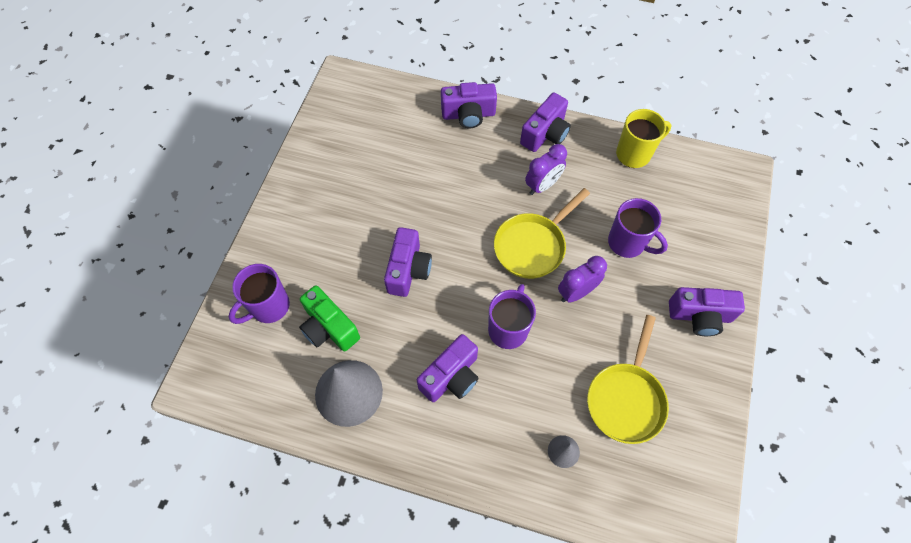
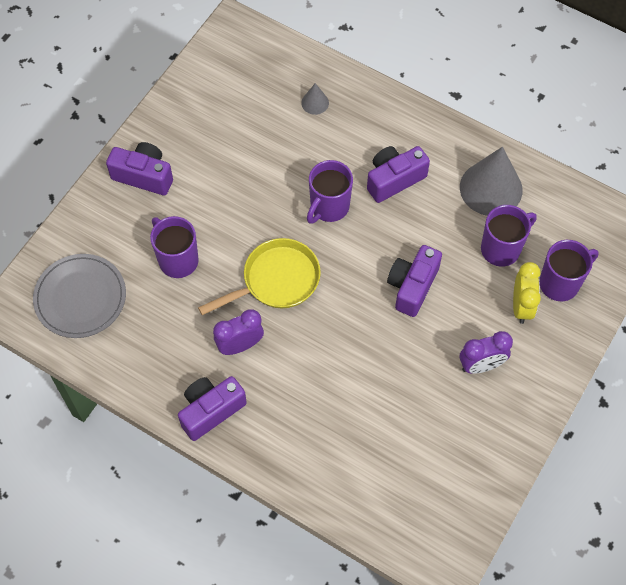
camera: 165 degrees left, 0 degrees up
green camera [299,286,360,351] -> purple mug [481,205,537,267]
purple camera [441,82,497,128] -> none
purple clock [558,256,607,302] -> purple clock moved to [460,331,513,374]
yellow pan [587,315,669,444] -> none
yellow mug [616,109,671,168] -> none
none -> grey plate [33,254,126,338]
none -> yellow clock [513,262,541,324]

